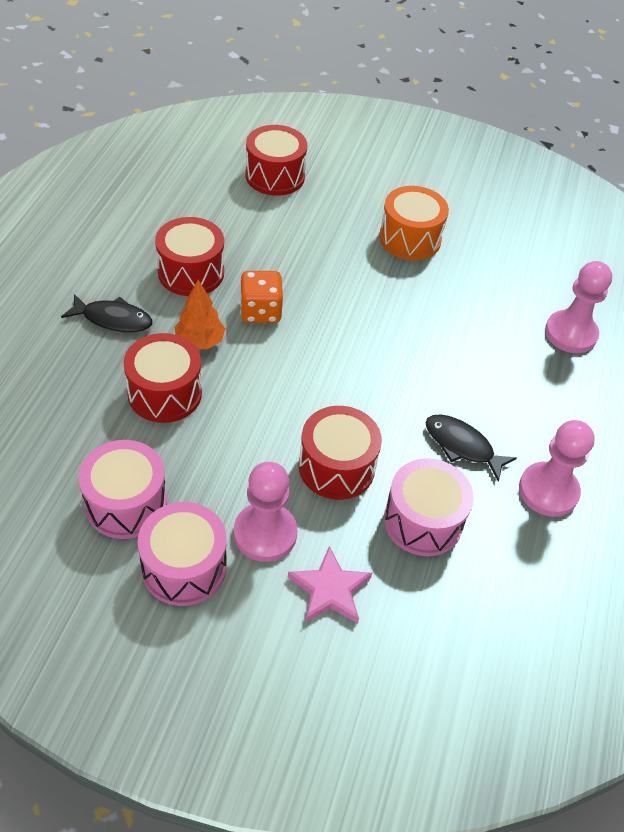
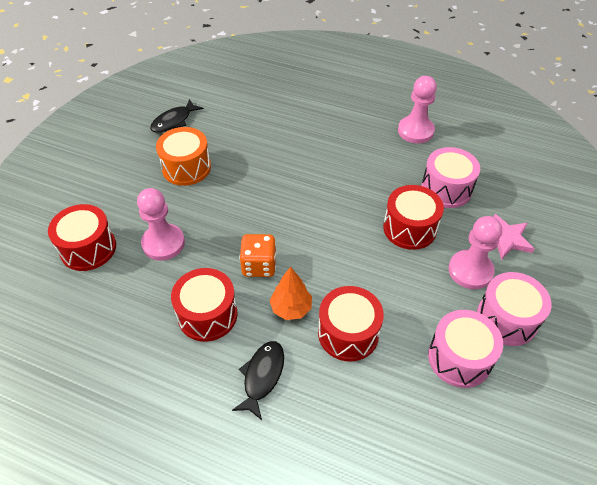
camera: 80 degrees left, 0 degrees up
black fish [425,414,517,482] -> black fish moved to [150,99,204,133]
pink pawn [545,261,612,353] -> pink pawn moved to [137,188,185,261]

